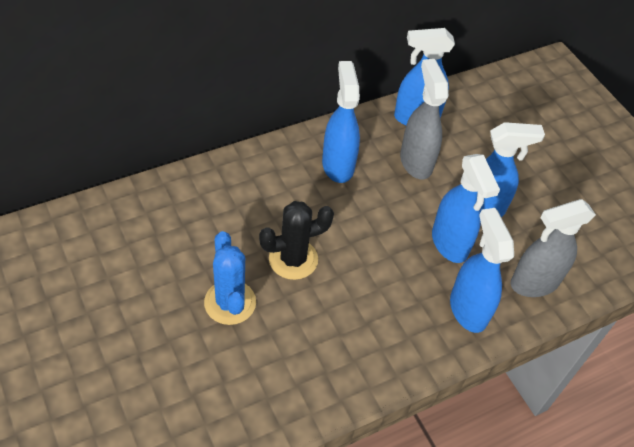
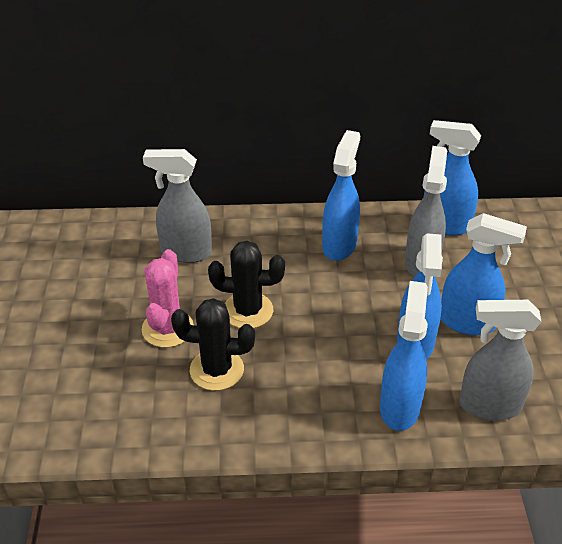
camera: 30 degrees right, 10 degrees down
blue cactus [204,231,256,325] -> pink cactus [142,249,194,348]
none -> grey spray bottle [143,149,212,263]
none -> black cactus [171,298,255,391]

